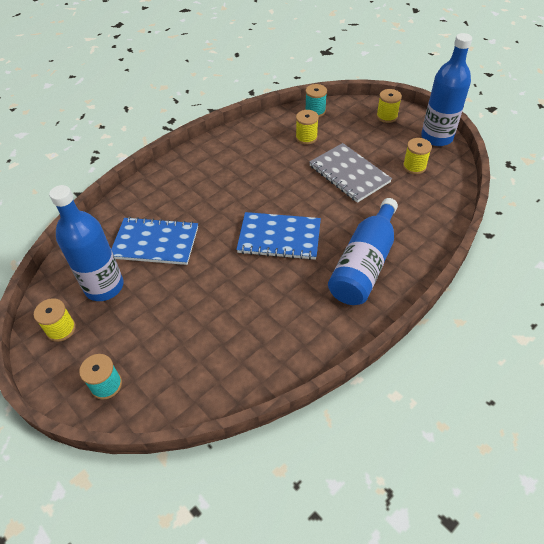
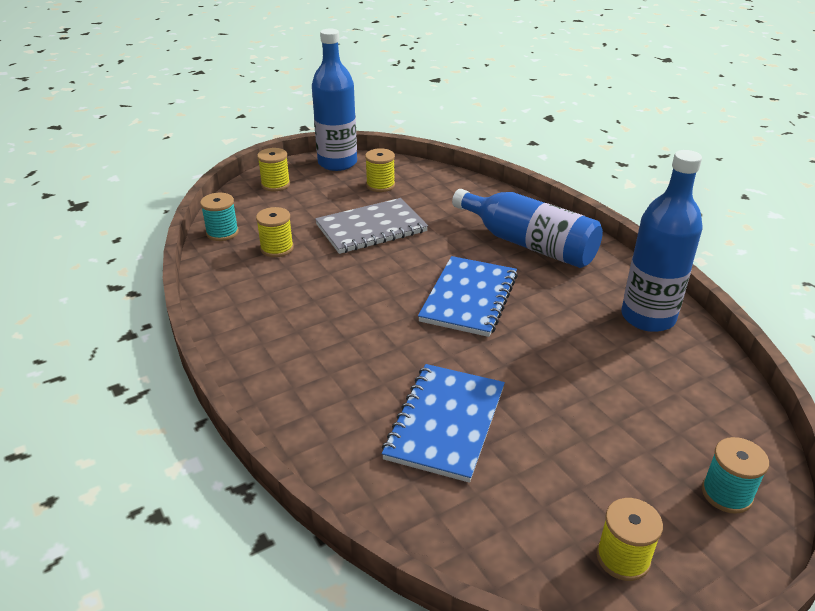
camera: 80 degrees left, 15 degrees down
blue bottle [49,185,123,301] -> blue bottle moved to [621,150,703,332]

